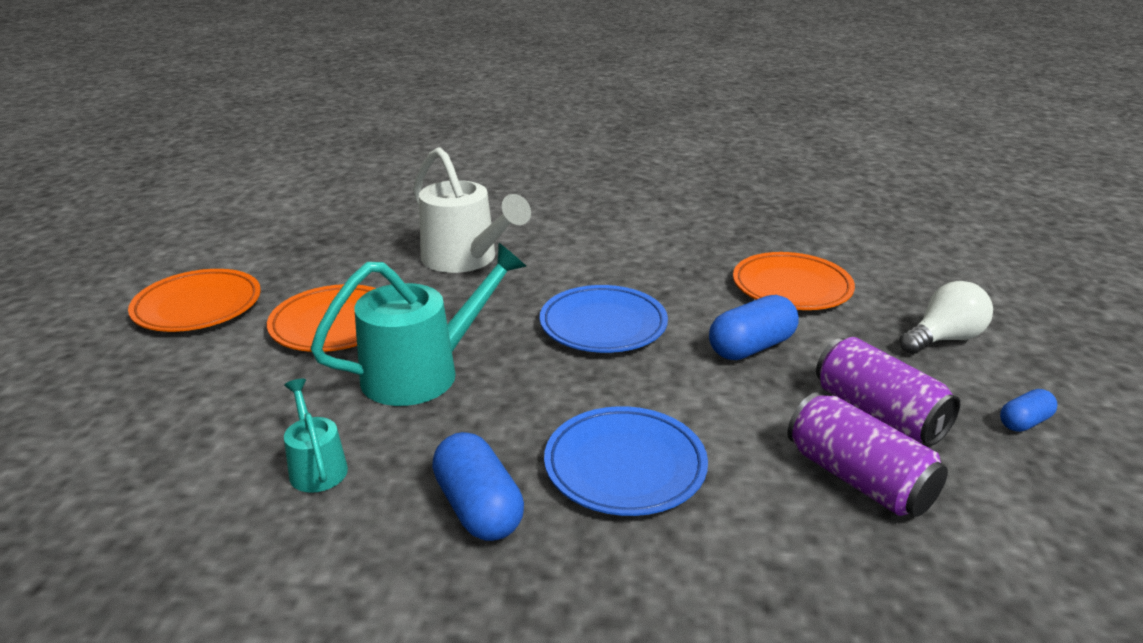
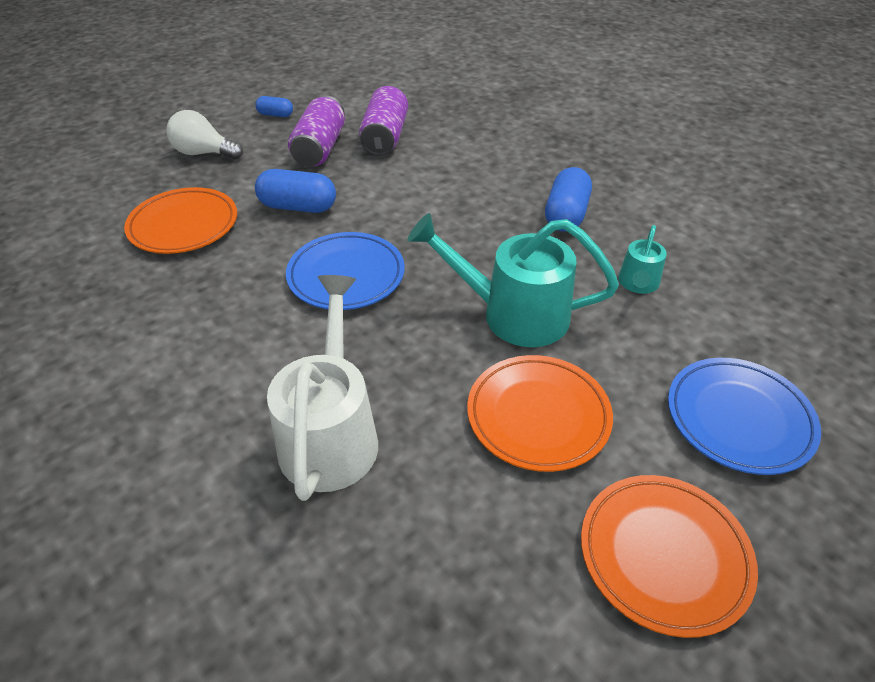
camera: 135 degrees left, 15 degrees up
blue plate [544,406,708,516] -> blue plate moved to [668,358,821,475]

